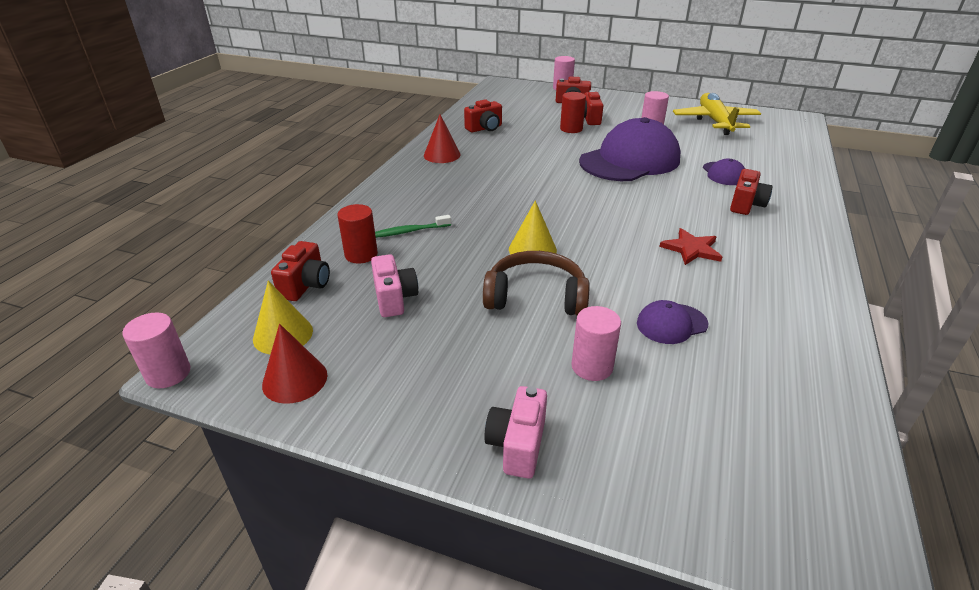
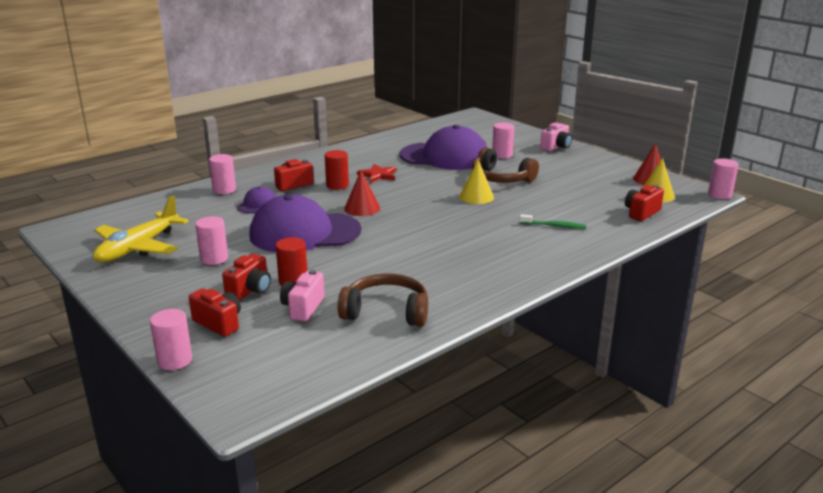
camera: 150 degrees left, 10 degrees down
red cylinder [337,204,378,263] -> red cylinder moved to [325,150,349,190]
pink camera [371,254,418,317] -> pink camera moved to [280,270,324,321]
red cone [424,114,460,163] -> red cone moved to [344,171,380,216]
red camera [464,99,502,132] -> brown headphones [338,273,428,327]
purple cap [637,300,708,344] -> purple cap [399,125,487,170], size x2.27
none -> pink cylinder [209,154,236,194]

